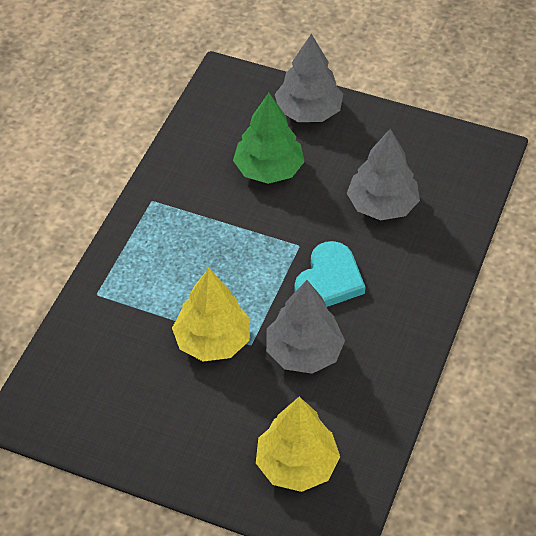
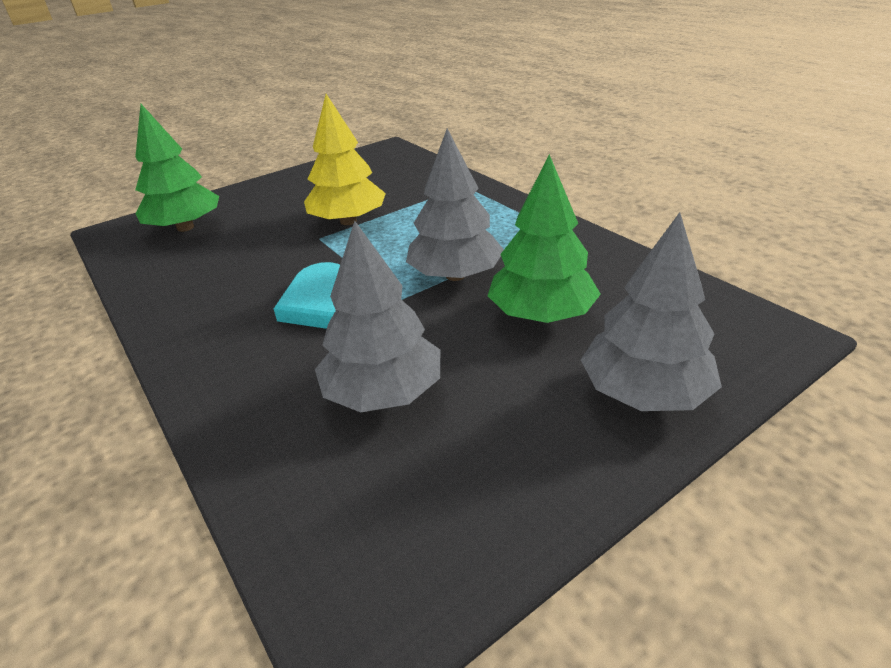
camera: 125 degrees right, 15 degrees down
yellow tree [256,397,340,492] -> green tree [135,104,219,232]
grey tree [266,280,345,374] -> grey tree moved to [406,128,504,281]

